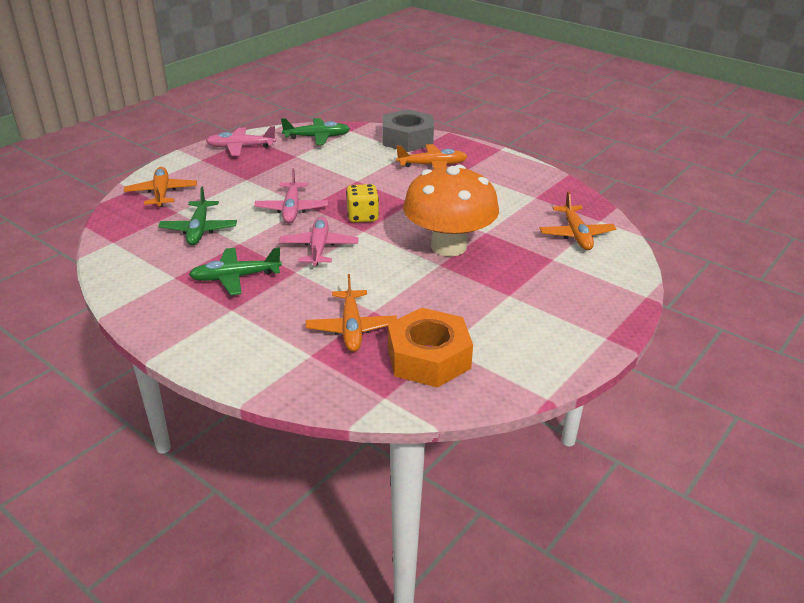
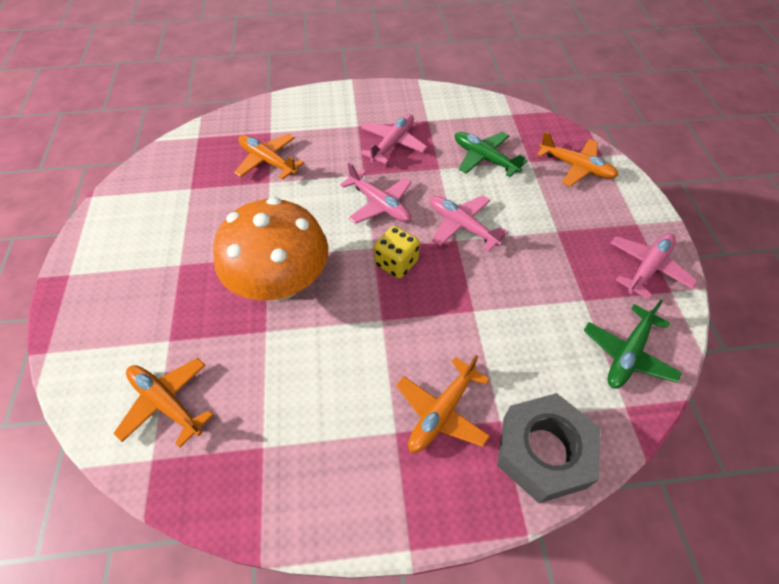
camera: 135 degrees right, 20 degrees up
green plane [189,247,282,295] -> pink plane [361,114,427,164]
orange nut [388,308,473,388] -> none

